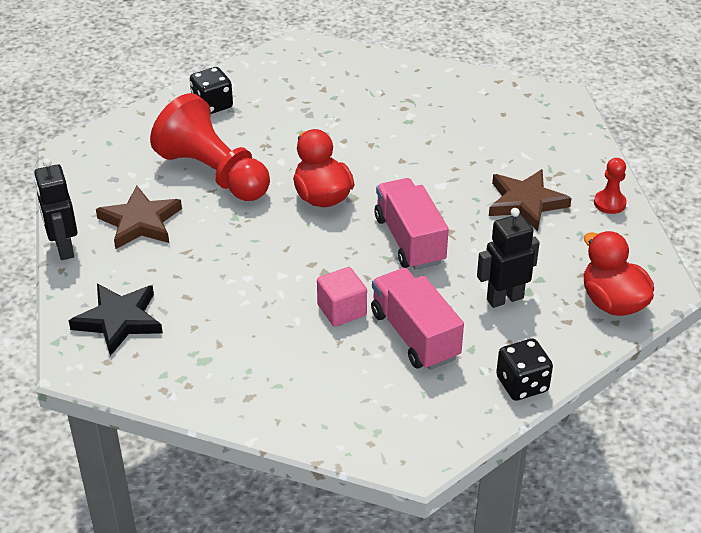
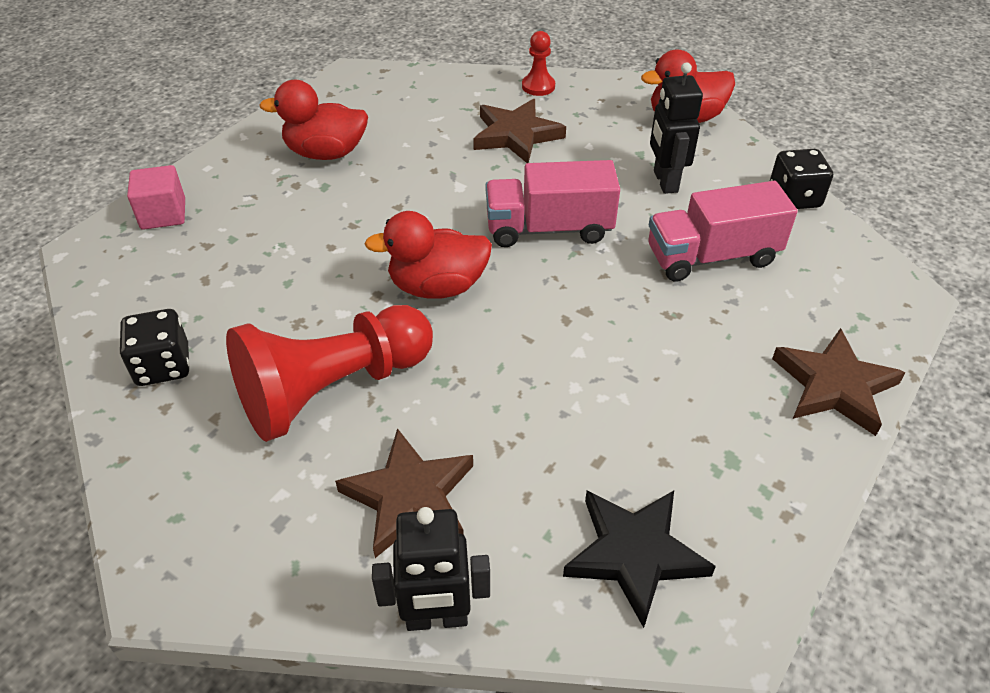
camera: 75 degrees left, 5 degrees up
pink cube [317,267,367,327] -> pink cube moved to [127,165,185,230]
none -> red duck [260,79,368,160]
none -> brown star [772,328,906,436]

